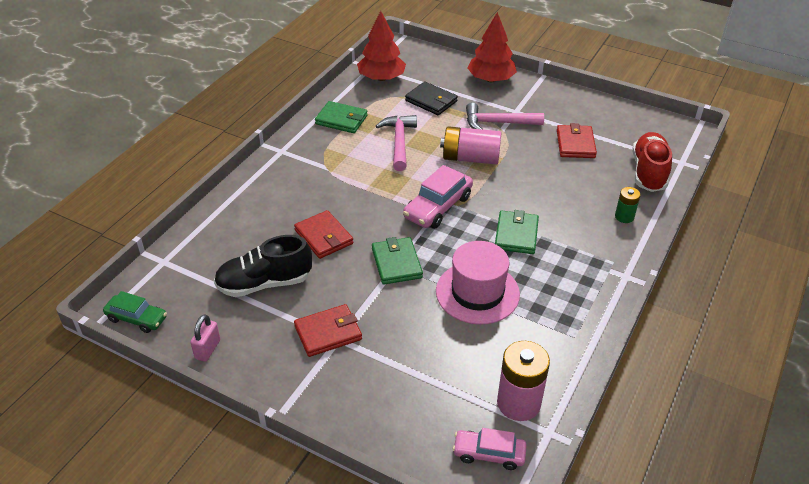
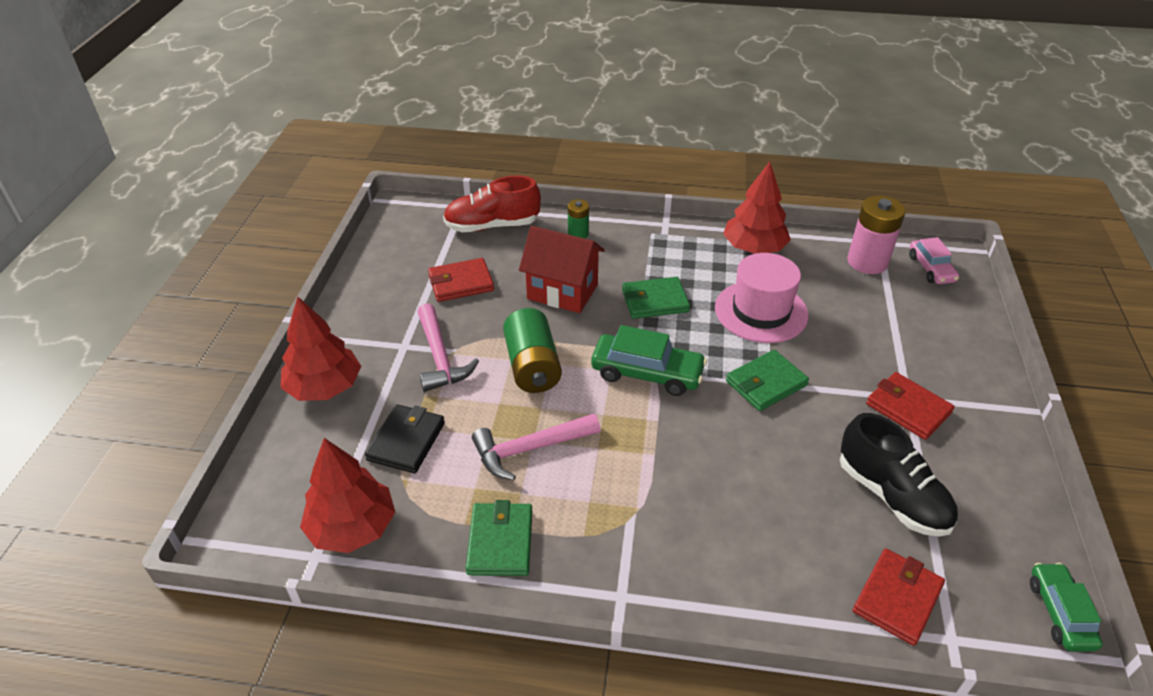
camera: 110 degrees left, 0 degrees up
pink padlock [190,314,220,362] -> none
red wallet [294,210,354,259] -> red wallet moved to [853,549,945,646]
pink car [403,165,473,228] -> green car [591,325,707,396]
pink battery [440,126,501,164] -> green battery [503,308,562,393]
none -> red house [519,226,605,313]
none -> red tree [723,162,791,254]

